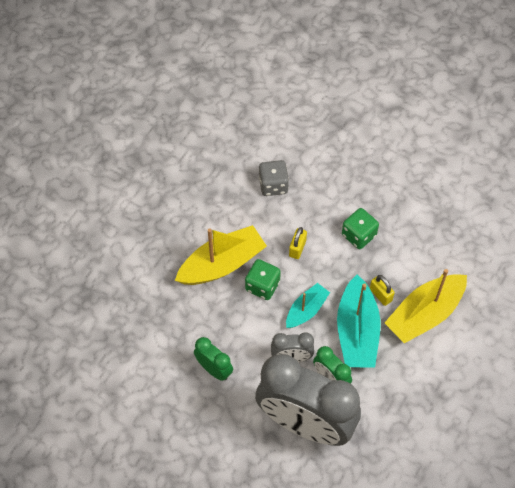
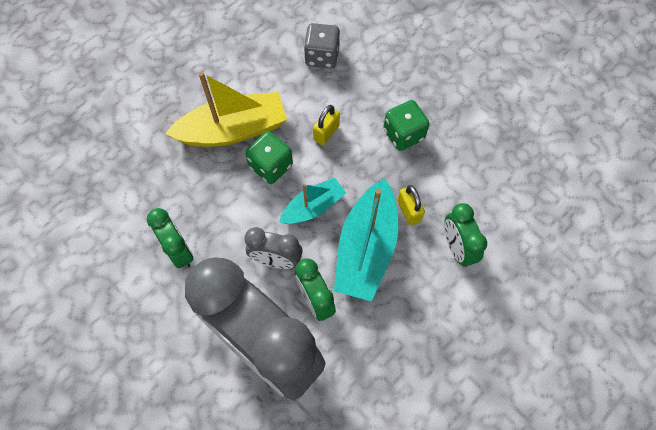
camera: 15 degrees right, 5 degrees up
yellow boat [384,269,467,343] -> green clock [444,203,487,267]

